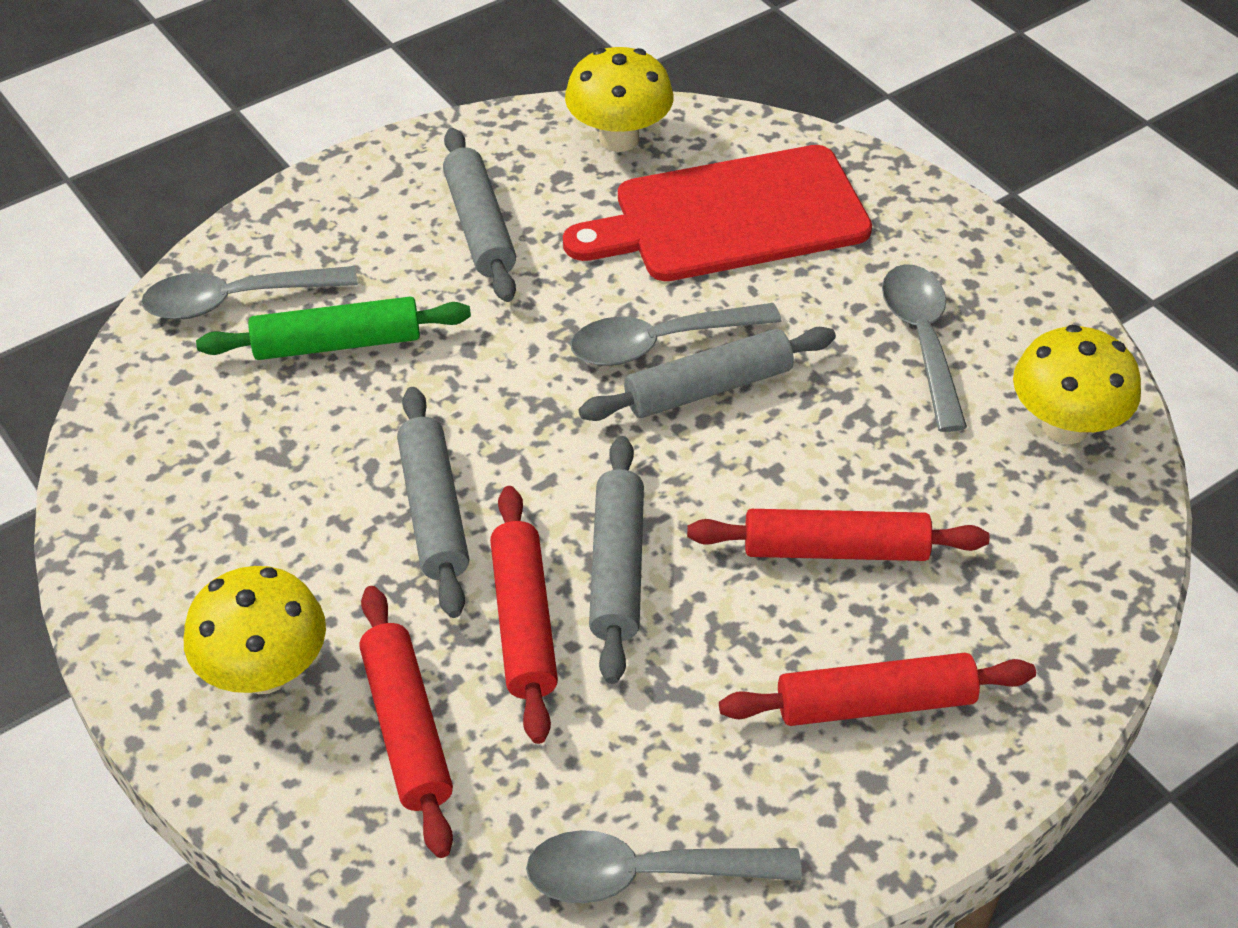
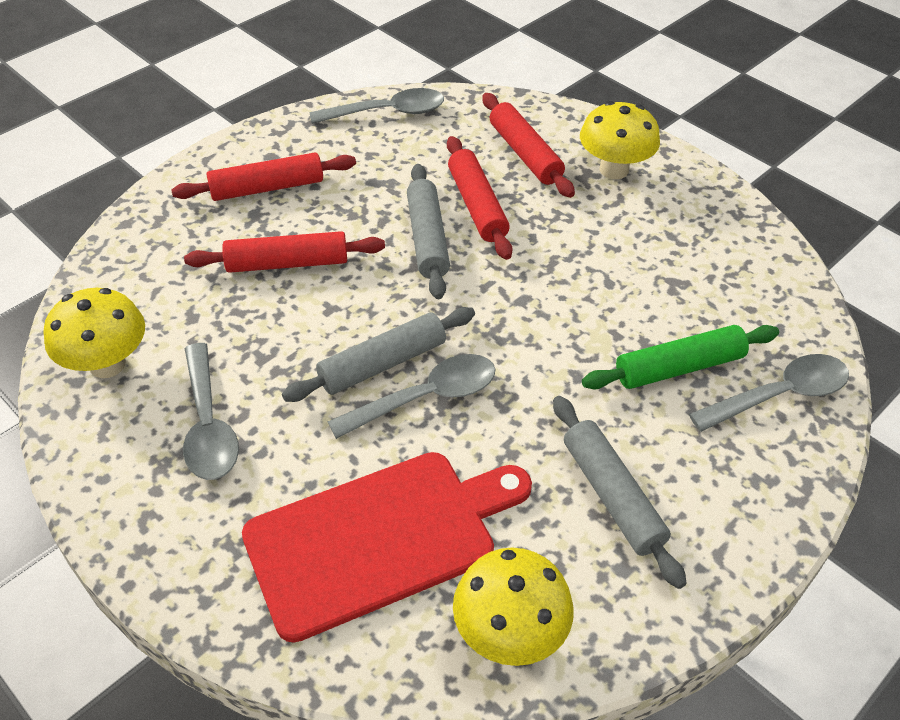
camera: 170 degrees right, 0 degrees up
grey rolling pin [397,387,469,618] -> none

